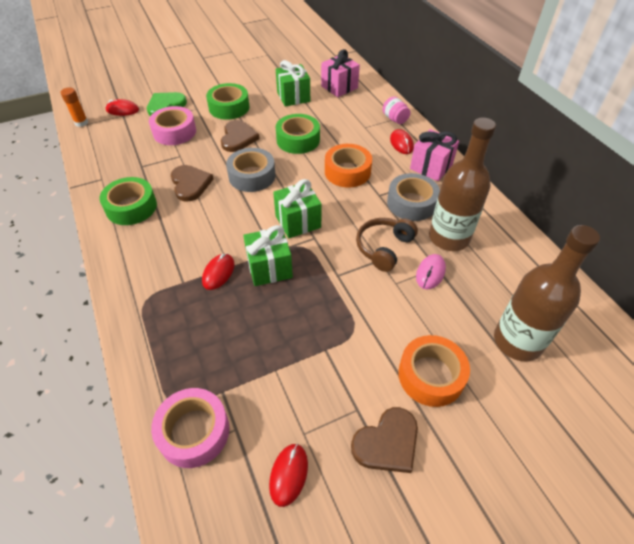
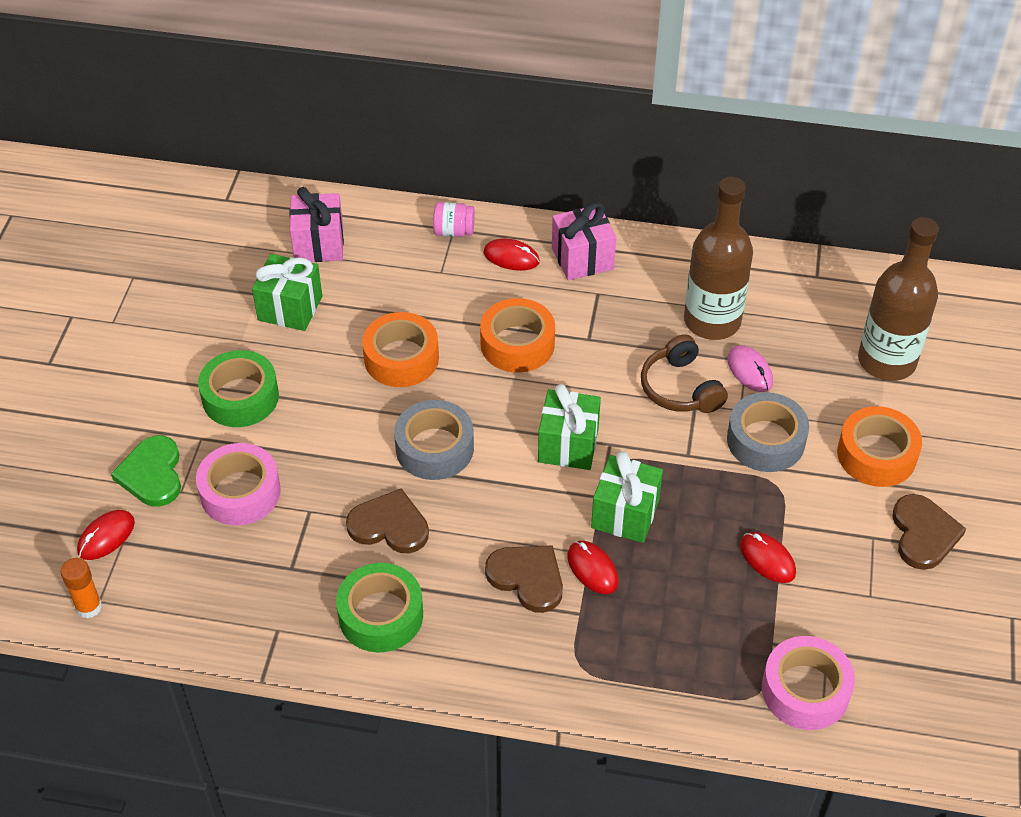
camera: 55 degrees left, 0 degrees up
brown heart [221,120,260,152] -> brown heart moved to [485,545,563,613]
red mouse [269,443,308,507] -> red mouse moved to [740,532,796,583]
green tape [276,114,320,154] -> orange tape [362,312,439,387]
grey tape [387,173,440,221] -> grey tape moved to [727,392,809,472]

